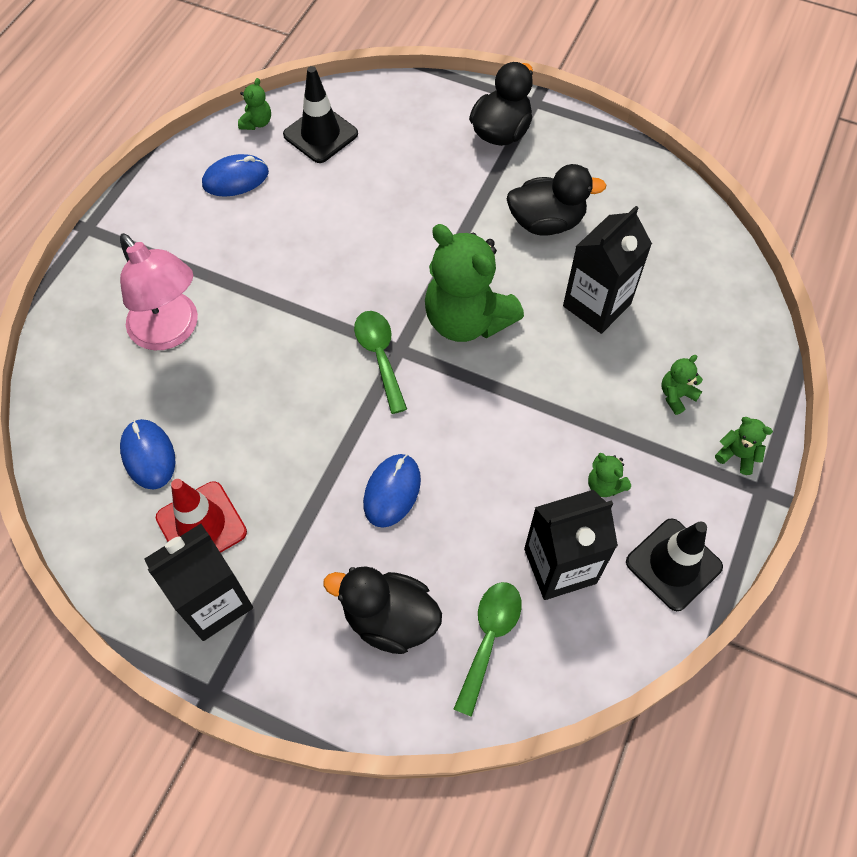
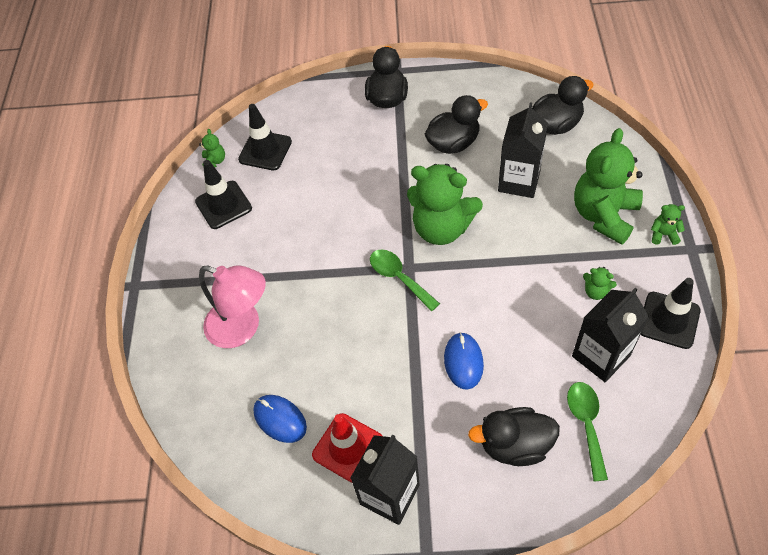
camera: 20 degrees left, 5 degrees down
blue mouse [202,154,269,197] -> black traffic cone [195,160,252,229]
green teddy bear [661,355,703,415] -> green teddy bear [574,128,643,245], size x2.42
none -> black duck [532,76,594,135]

